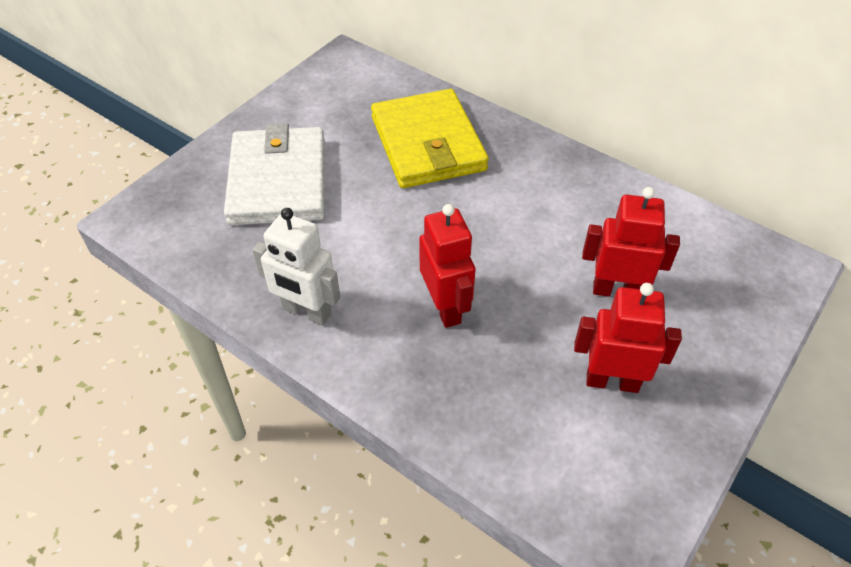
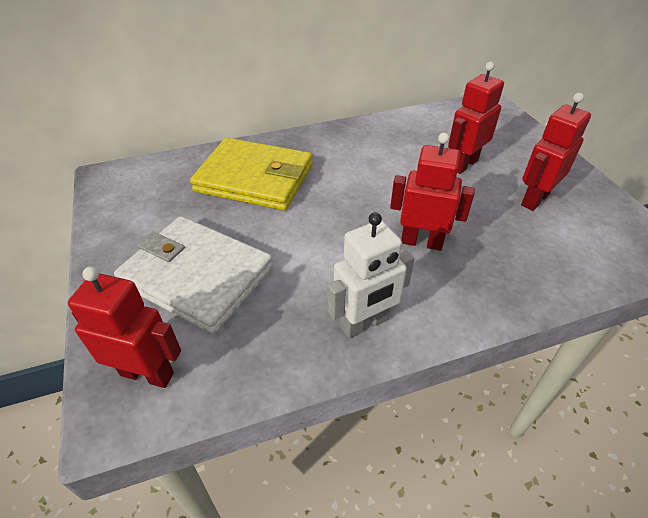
camera: 55 degrees left, 5 degrees down
none -> red robot [68,267,181,388]

